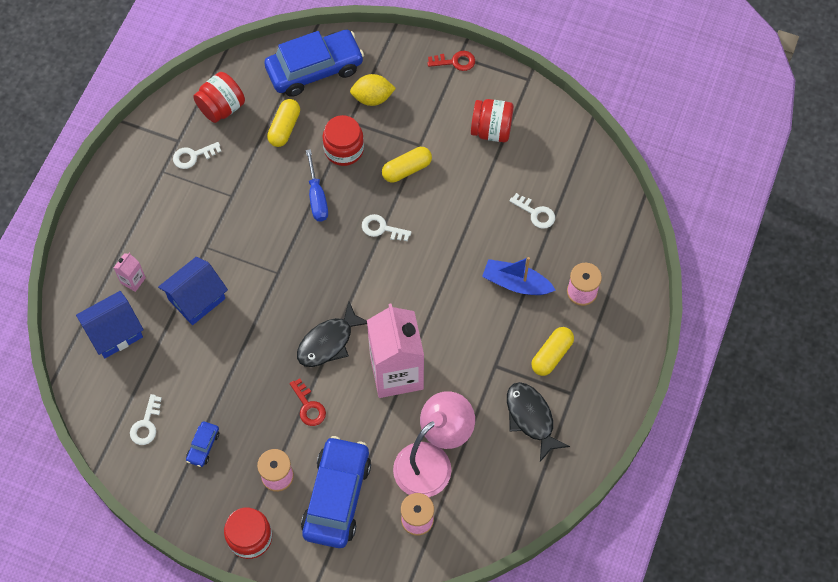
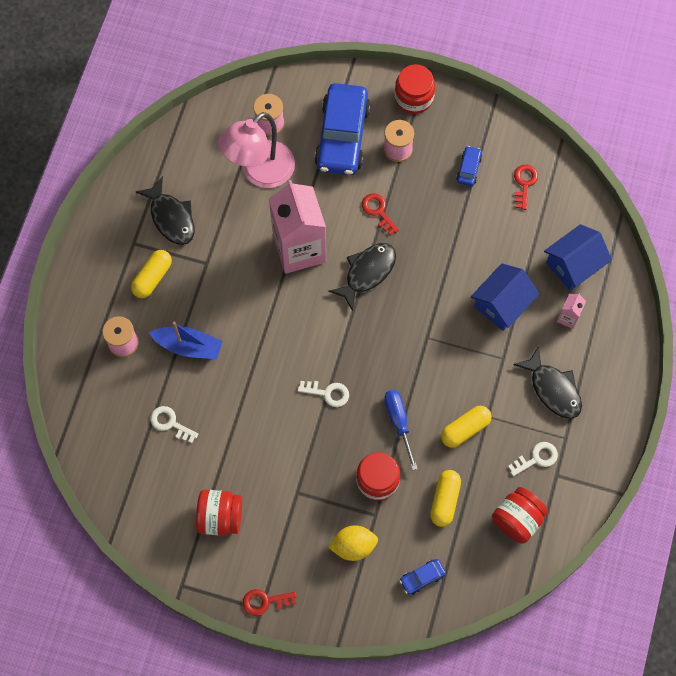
camera: 175 degrees right, 5 degrees up
white key [130,394,162,445] -> red key [514,165,538,210]
blue car [264,30,364,97] -> blue car [399,559,446,595], size x0.42
yellow capsule [382,147,432,183] -> yellow capsule moved to [441,406,492,448]
none -> black fish [513,346,582,419]

